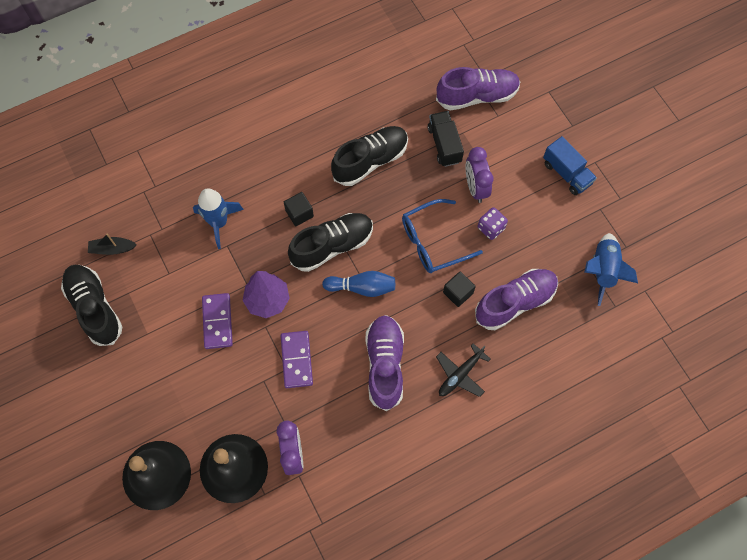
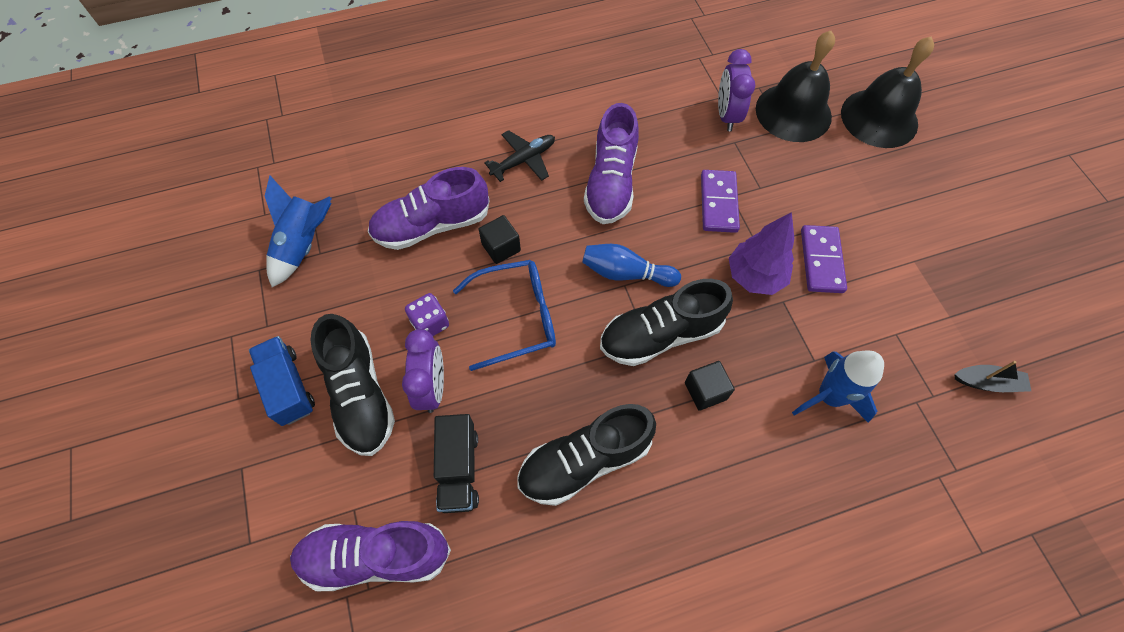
camera: 170 degrees left, 5 degrees down
black shoe [61,265,122,346] -> black shoe moved to [311,314,395,456]

